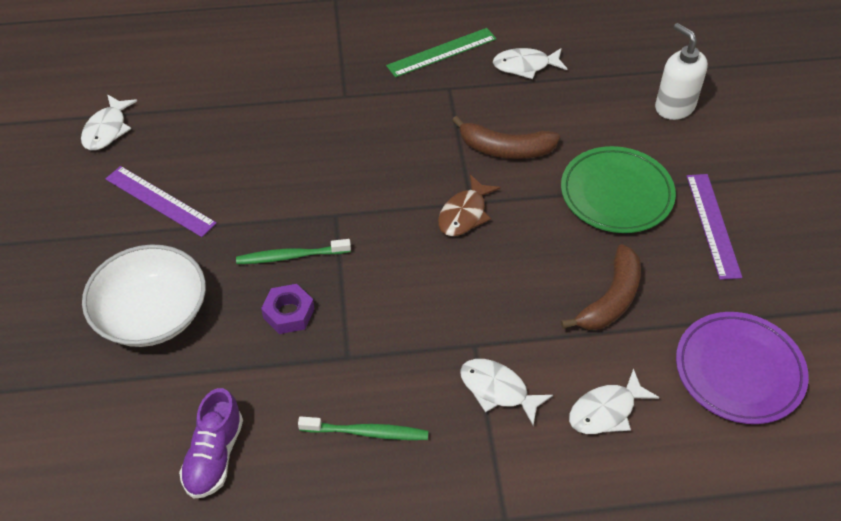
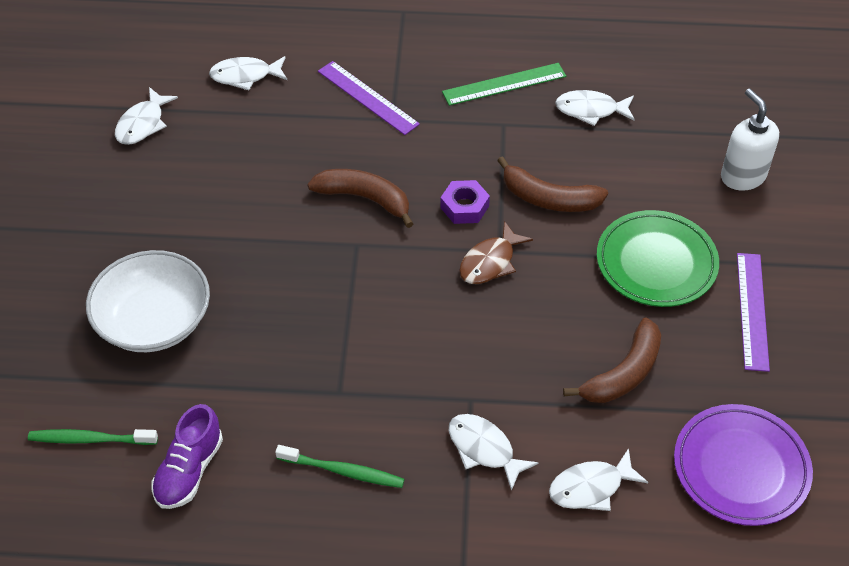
camera: 10 degrees right, 0 degrees up
purple ruler [105,166,217,237] -> purple ruler moved to [318,61,420,135]
green toothbrush [236,239,351,264] -> green toothbrush moved to [28,429,158,445]
purple nut [261,284,314,334] -> purple nut moved to [440,180,490,224]
none -> white fish [209,56,287,90]
none -> brown banana [307,169,413,228]

